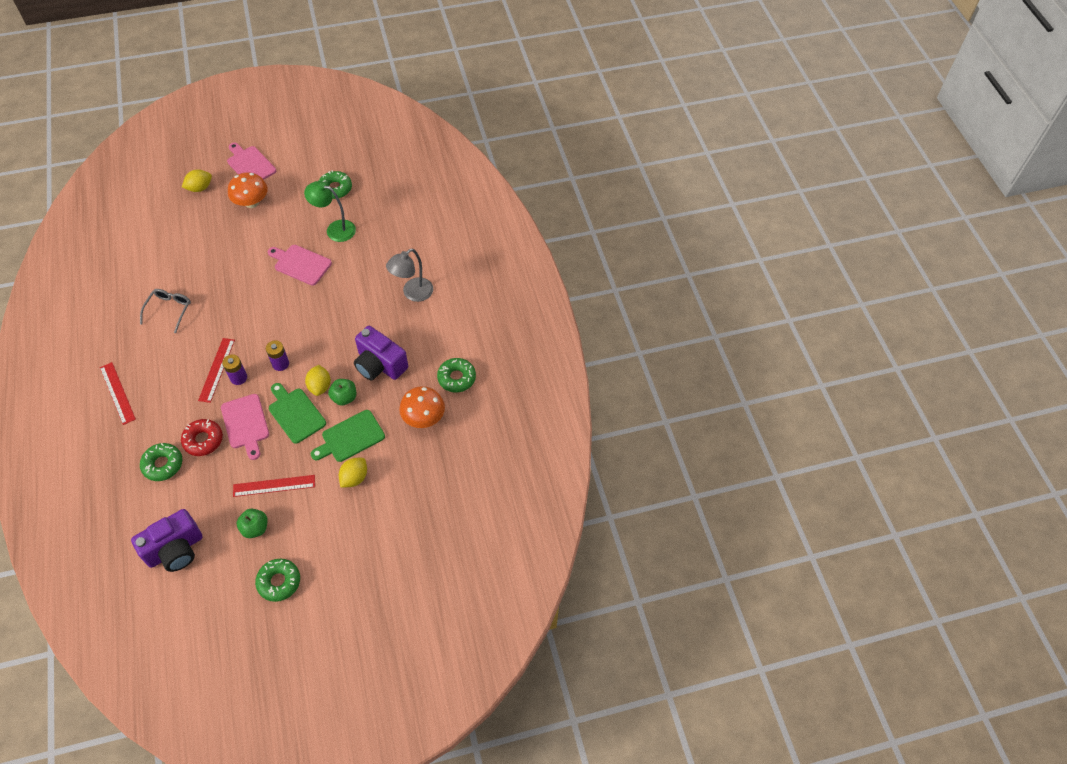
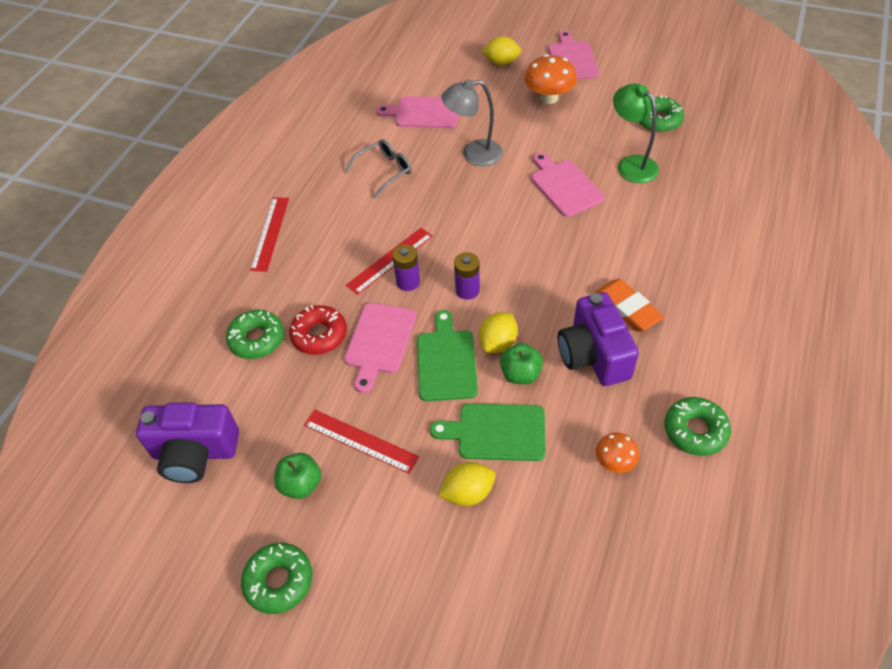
camera: 40 degrees right, 5 degrees down
grey lamp [386,249,433,302] -> grey lamp moved to [441,79,503,166]
orange mushroom [399,386,445,428] -> orange mushroom [595,433,639,473], size x0.58
none -> pink cutting board [376,96,458,128]
none -> orange eraser [594,279,664,331]

